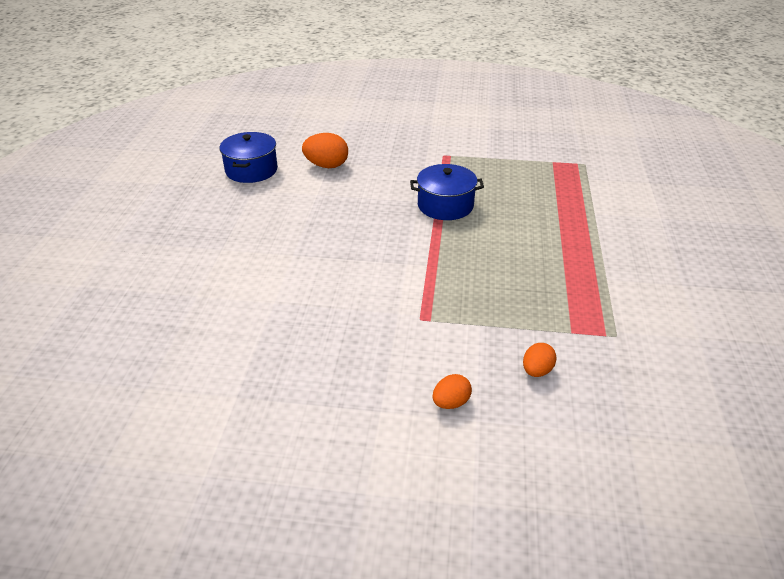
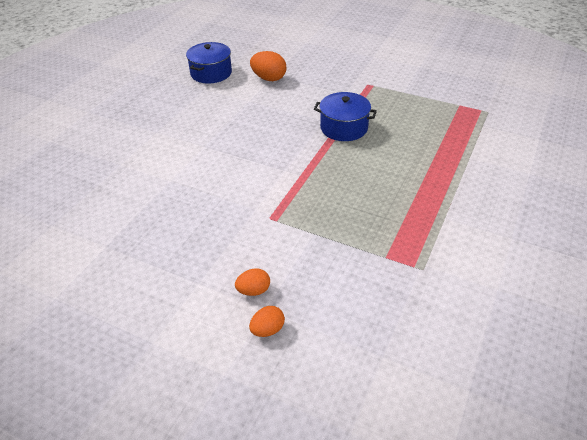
camera: 20 degrees right, 5 degrees up
orange egg [523,343,557,377] -> orange egg moved to [249,306,285,337]

